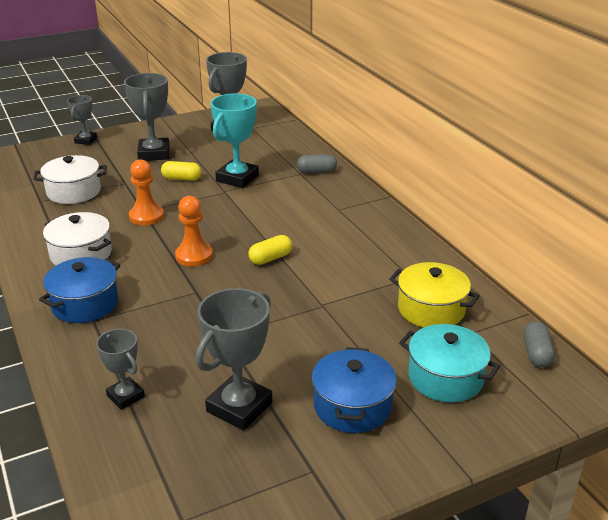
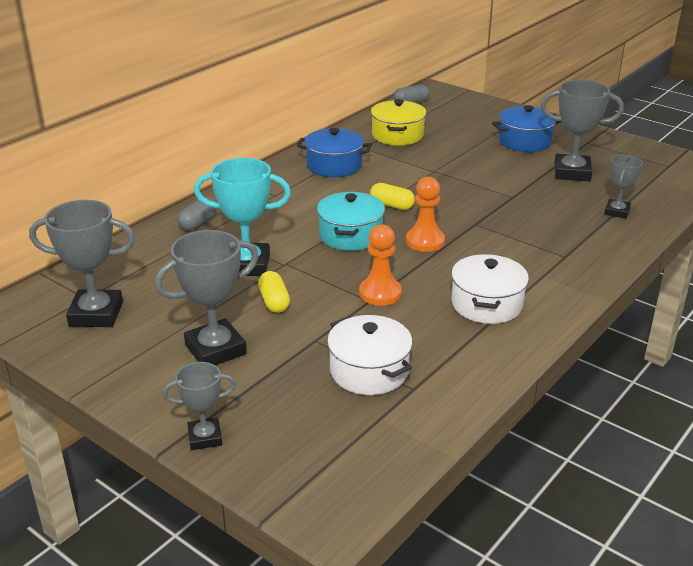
camera: 115 degrees left, 0 degrees up
blue pot [39,257,120,323] -> blue pot moved to [297,128,372,177]
grey capsule [297,155,337,173] -> grey capsule turned 60 degrees clockwise [178,197,217,230]
turquoise pot [399,324,500,402] -> turquoise pot moved to [317,192,385,251]

